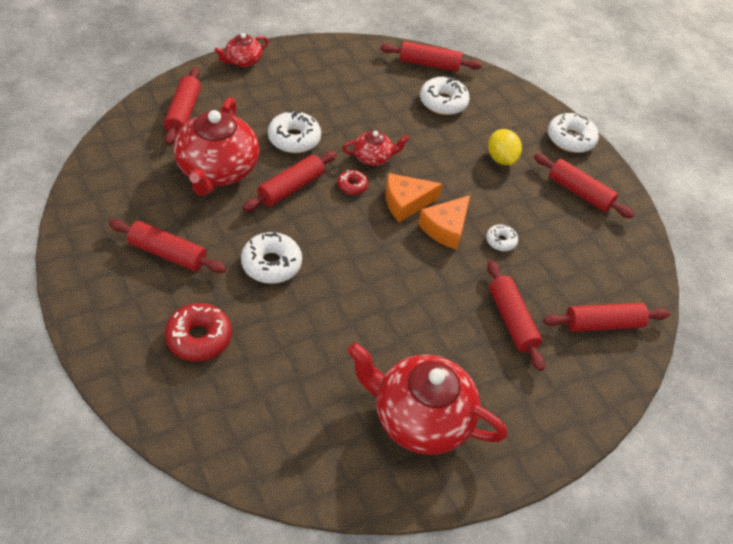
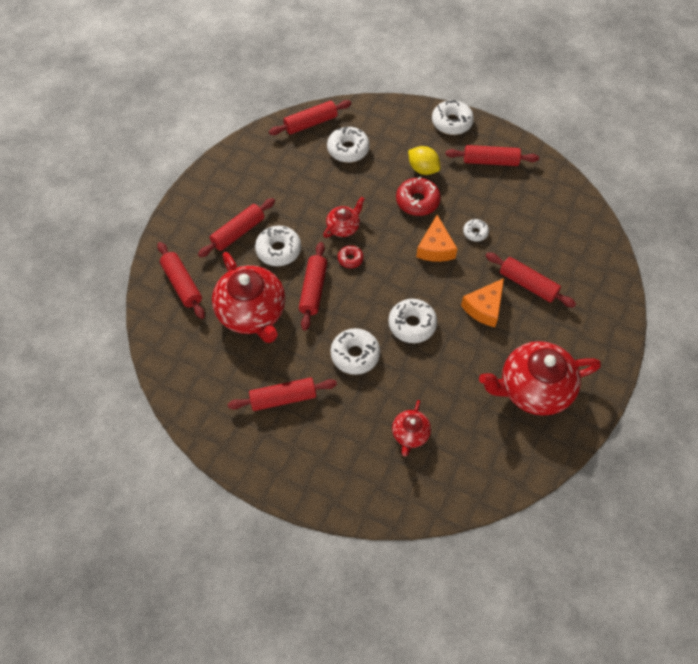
camera: 30 degrees left, 10 degrees up
red donut [165,303,232,361] -> red donut moved to [396,177,441,216]
red teapot [215,33,269,67] -> red teapot moved to [392,400,431,456]
orange cheese [385,173,443,222] -> orange cheese moved to [461,278,504,327]
red rolling pin [543,303,670,332] -> red rolling pin moved to [198,198,275,257]
none -> white donut [388,299,437,343]

